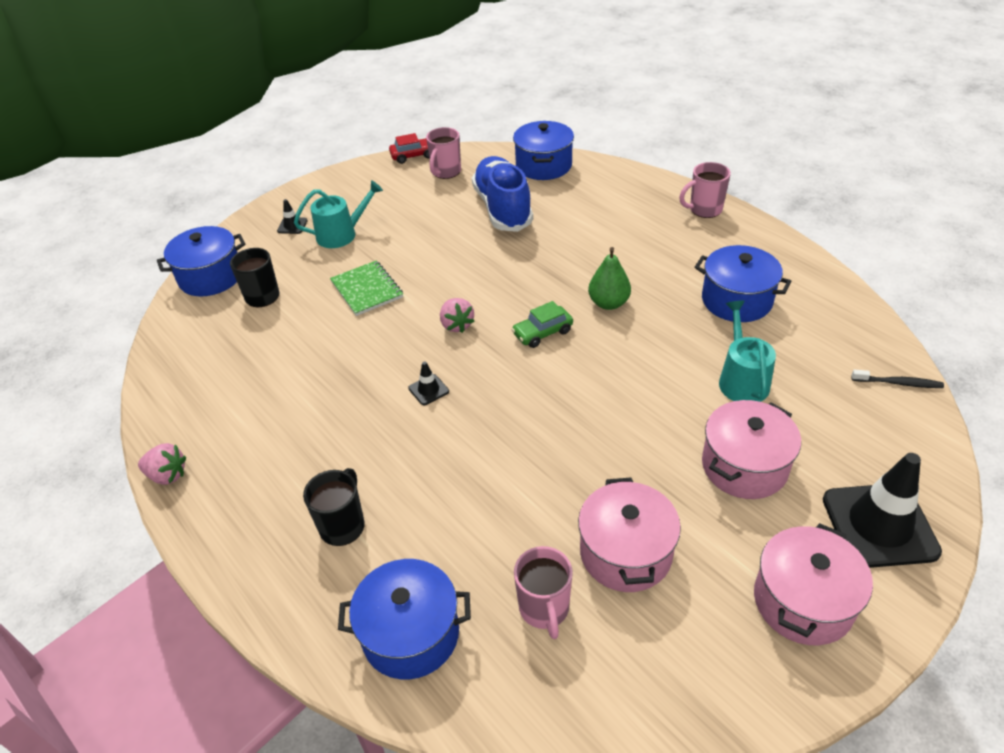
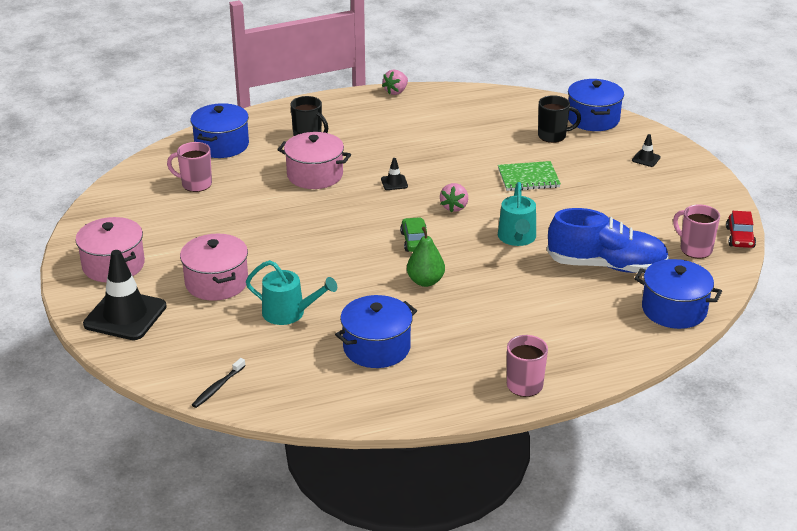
camera: 110 degrees right, 10 degrees down
turquoise watering can [294,180,383,248] -> turquoise watering can moved to [498,182,536,246]
pink strawberry [440,298,474,333] -> pink strawberry turned 75 degrees counterclockwise [440,183,468,213]
pink pot [578,477,681,592] -> pink pot moved to [277,132,351,189]

